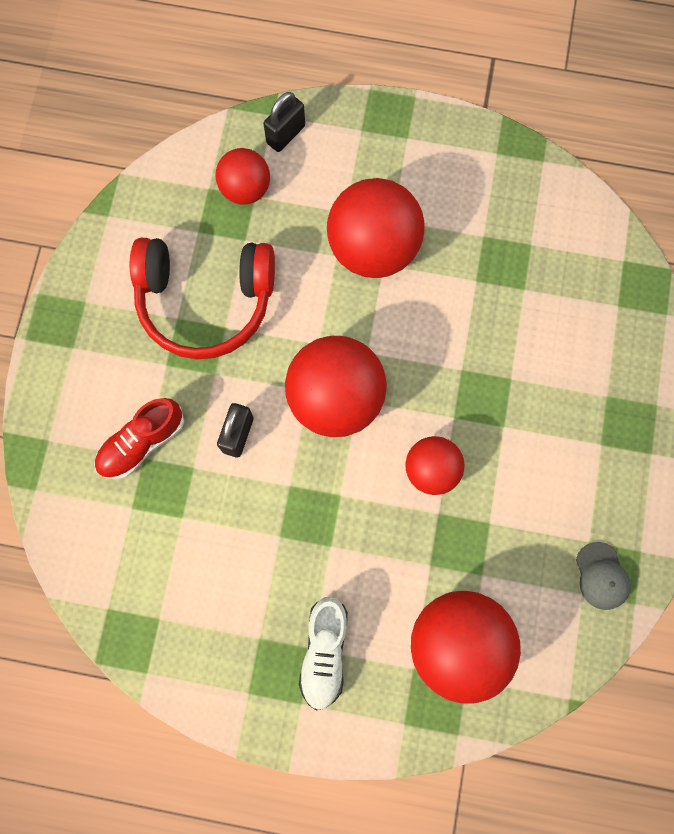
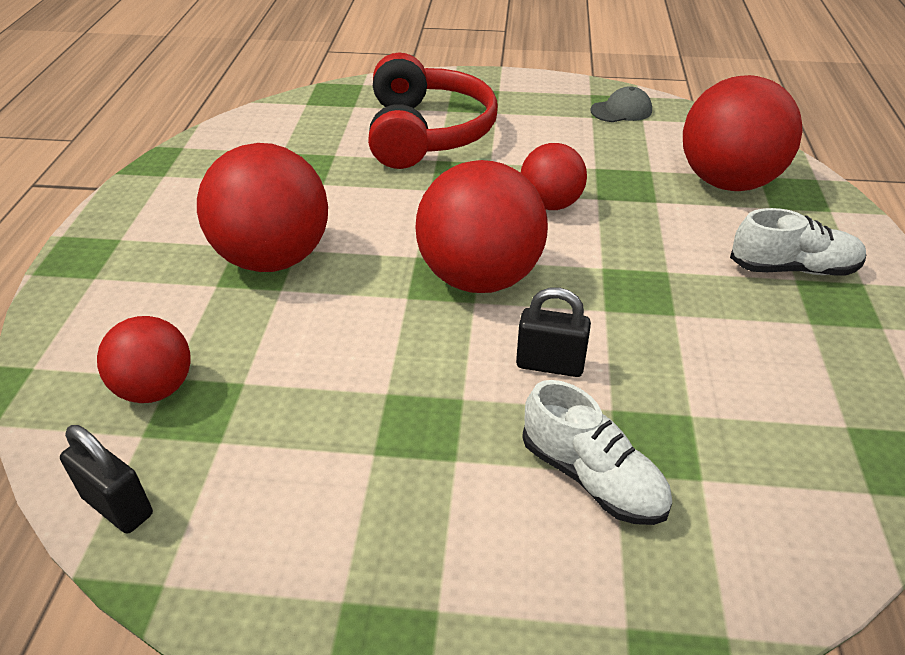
camera: 95 degrees left, 35 degrees down
red shoe [94,398,184,479] -> white shoe [522,380,672,525]
red headphones [130,238,275,359] -> red headphones moved to [368,53,498,169]
black padlock [263,92,305,152] -> black padlock moved to [60,425,153,534]

